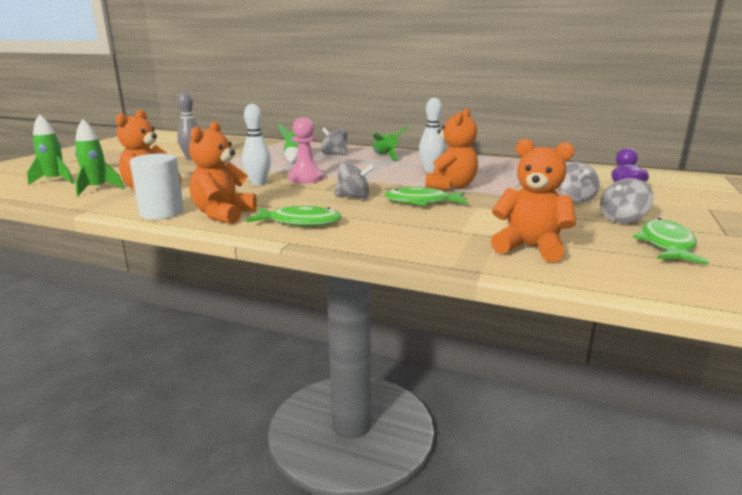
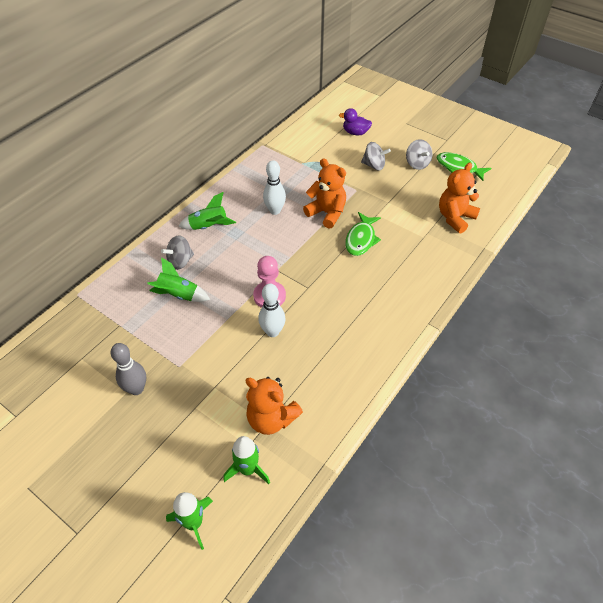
camera: 75 degrees left, 30 degrees up
white cylinder [130,153,184,220] -> none
orange teddy bear [189,121,257,224] -> none
green fish [246,206,342,226] -> none
grey spinning top [334,162,375,199] -> none

